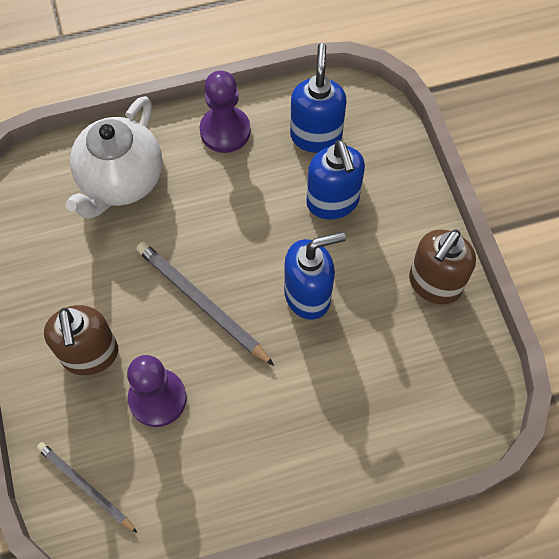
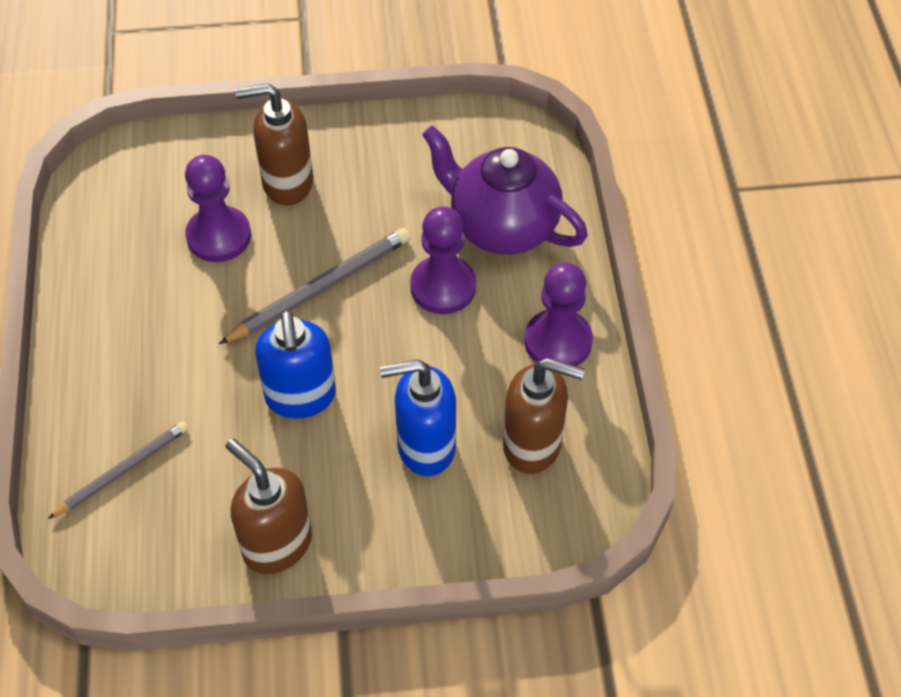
camera: 100 degrees right, 10 degrees down
grey pencil [37,442,137,533] -> grey pencil moved to [48,421,188,519]
white teapot [65,96,162,219] -> purple teapot [422,125,588,255]
blue soap dispenser [290,43,347,153] -> brown soap dispenser [503,358,585,474]
none -> purple pawn [410,206,476,314]

